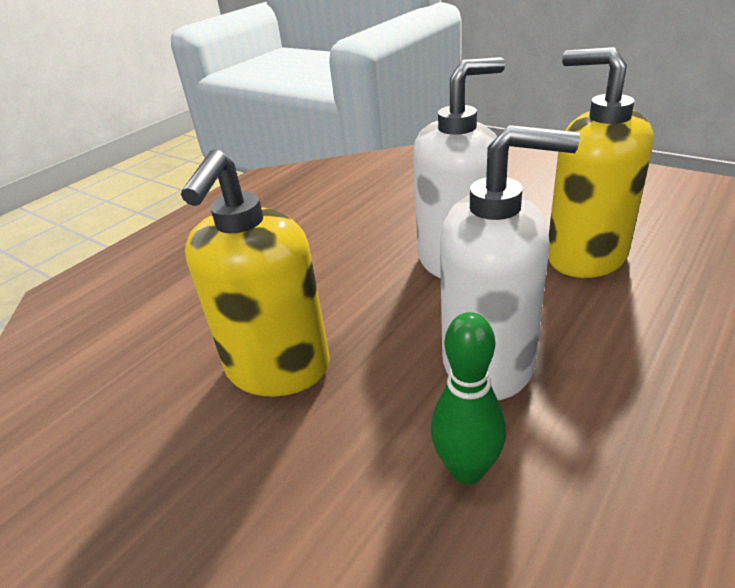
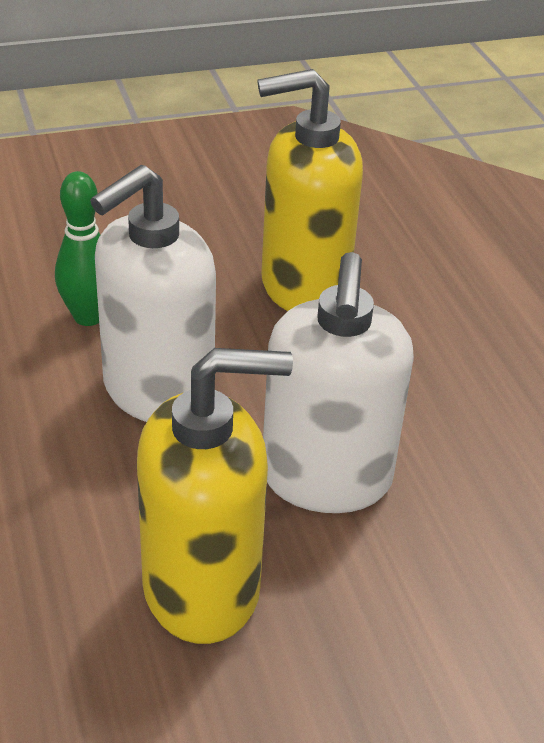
camera: 120 degrees right, 5 degrees up
yellow soap dispenser [181,149,330,397] -> yellow soap dispenser turned 60 degrees counterclockwise [257,69,363,311]

